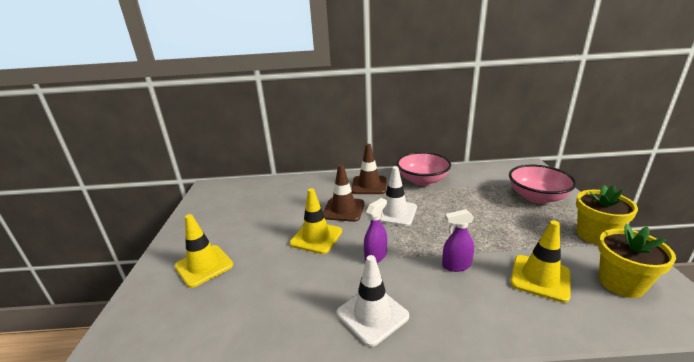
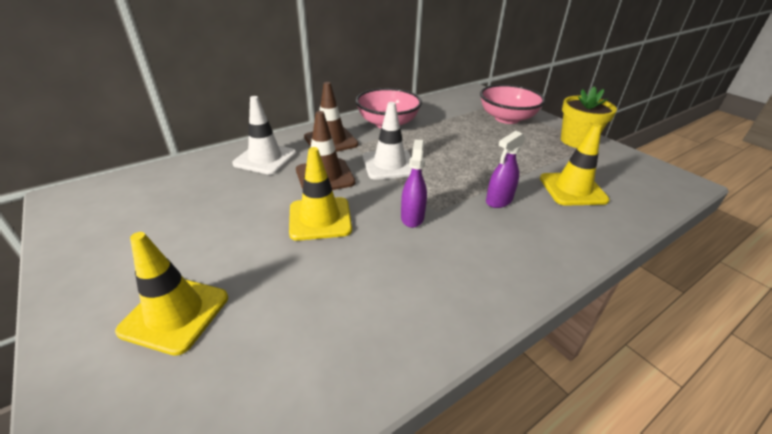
camera: 35 degrees left, 10 degrees up
white traffic cone [337,255,409,347] -> white traffic cone moved to [232,96,296,175]
yellow flower pot [598,224,676,298] -> none

